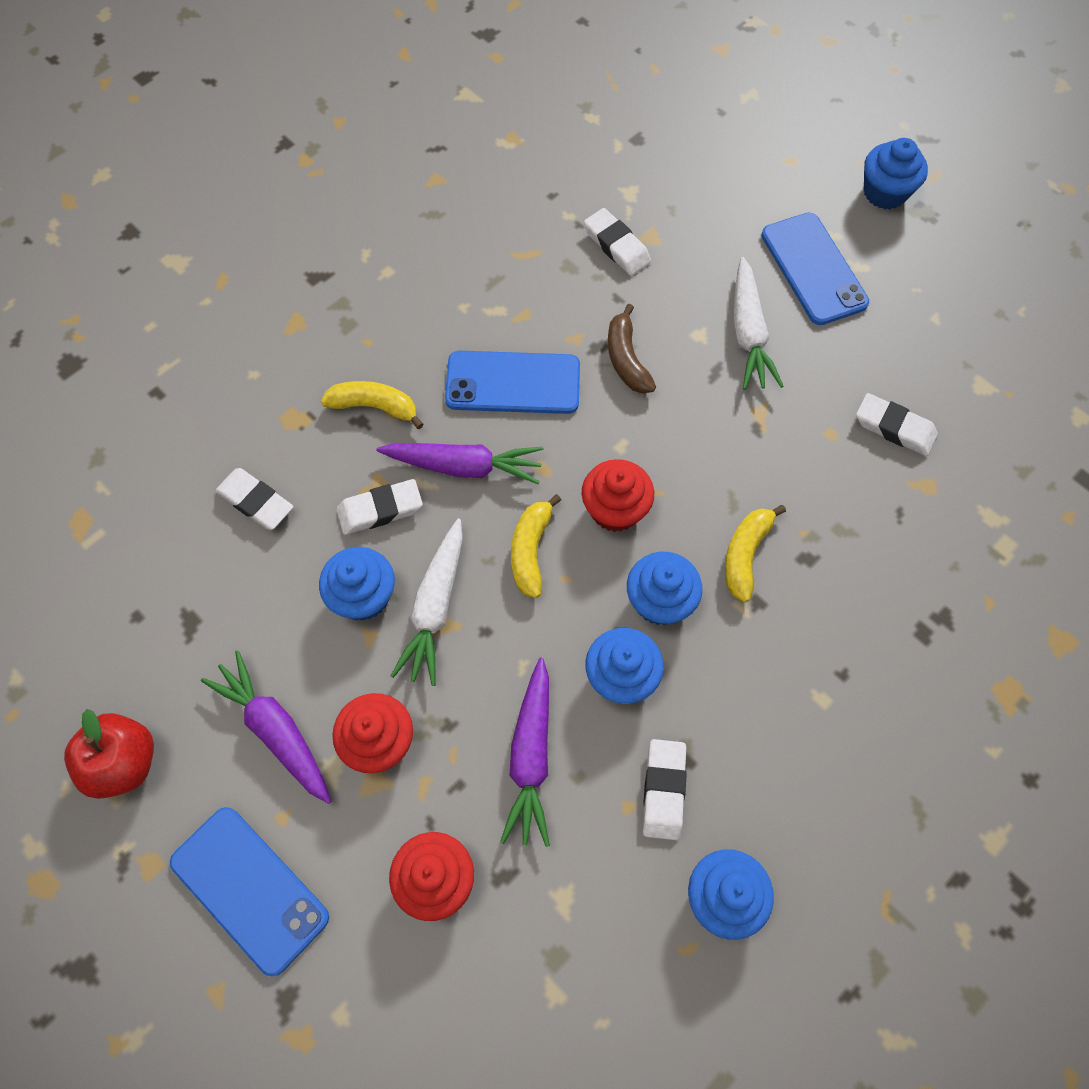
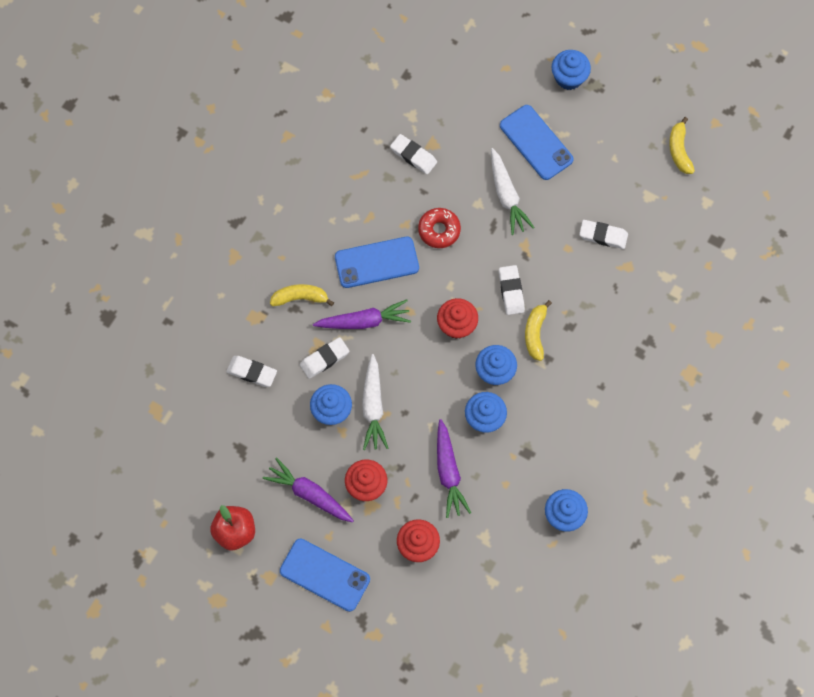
camera: 15 degrees left, 5 degrees up
yellow banana [511,494,561,598] -> yellow banana moved to [669,117,695,174]
brown banana [608,304,656,393] -> red donut [418,208,461,248]
white eraser [643,739,687,840] -> white eraser moved to [499,265,525,315]

